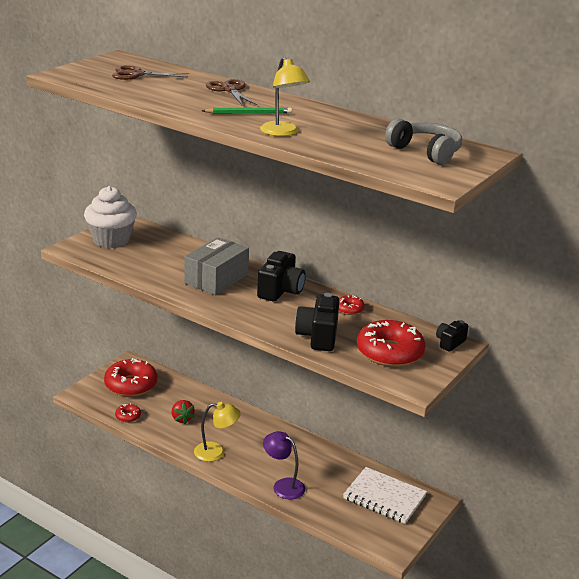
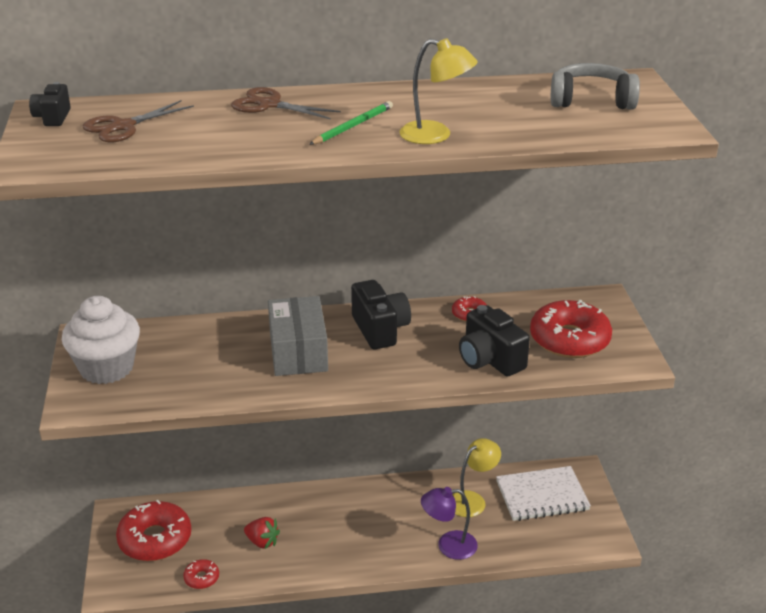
camera: 40 degrees left, 5 degrees up
yellow lamp [194,402,241,462] -> yellow lamp moved to [452,438,501,517]
black camera [436,320,468,352] -> black camera moved to [29,82,71,126]

